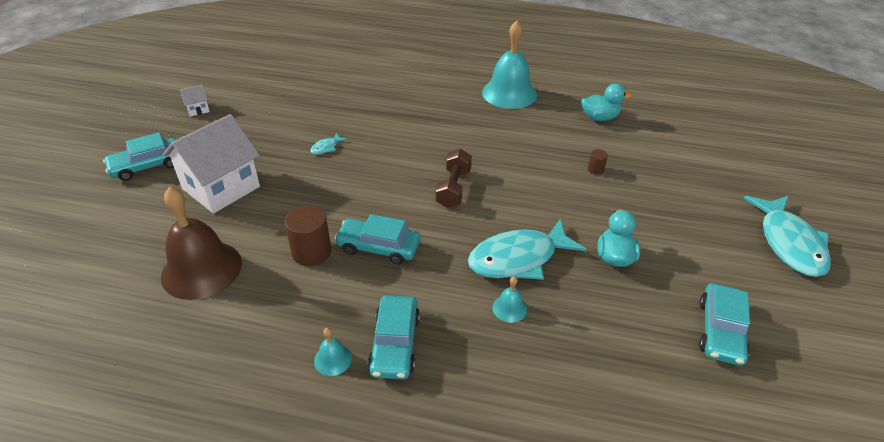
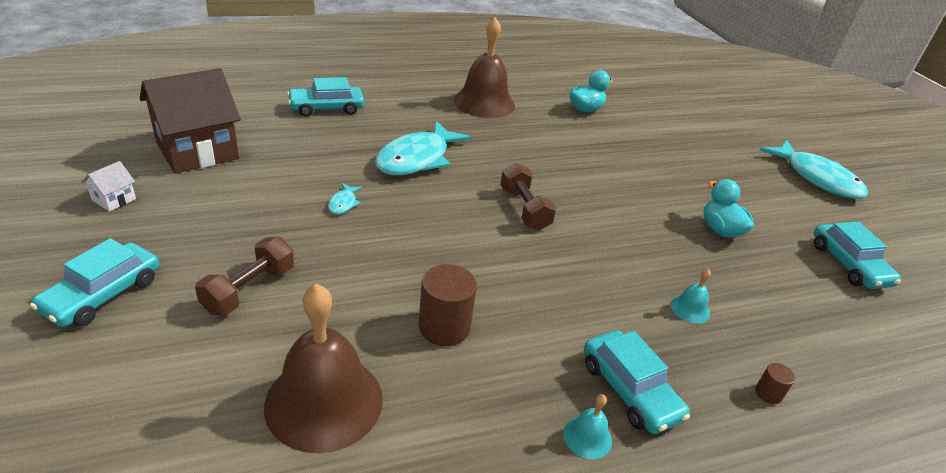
camera: 35 degrees left, 5 degrees down
white house [162,114,260,214] -> brown dumbbell [195,236,294,315]
turquoise car [334,214,420,265] -> turquoise car moved to [287,77,364,117]
turquoise fish [468,219,587,280] -> turquoise fish moved to [375,121,471,175]
turquoise bell [482,21,537,109] -> brown bell [453,17,515,118]
brown cylinder [588,149,608,175] -> brown cylinder moved to [755,363,795,404]
none -> brown house [140,68,241,173]

